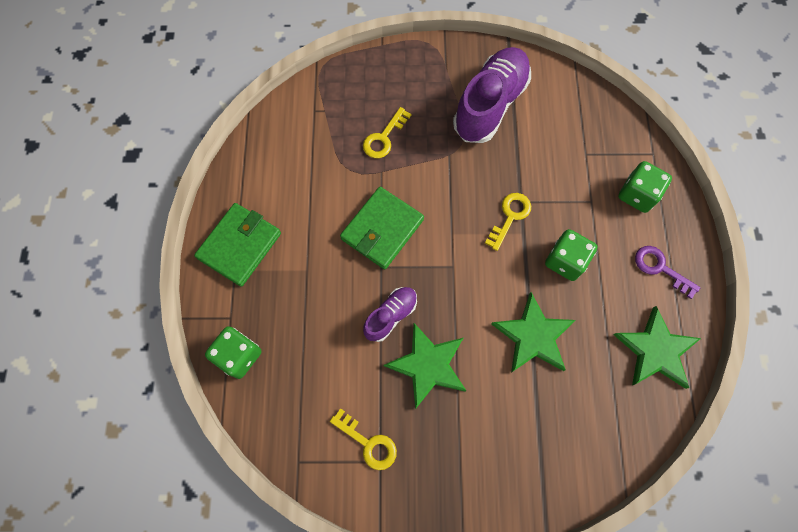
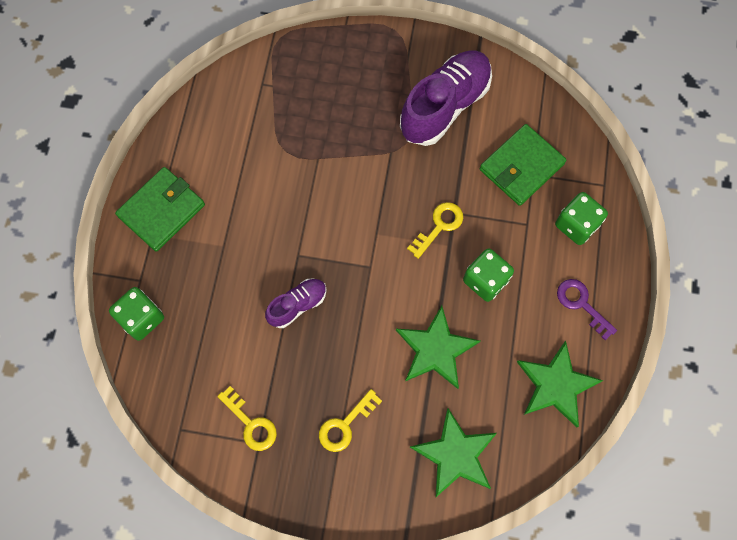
camera: 10 degrees right, 0 degrees up
green wallet [340,187,424,269] -> green wallet moved to [480,124,566,206]
yellow key [363,107,411,158] -> yellow key moved to [319,389,382,452]
green star [384,323,466,409] -> green star moved to [410,408,497,498]

